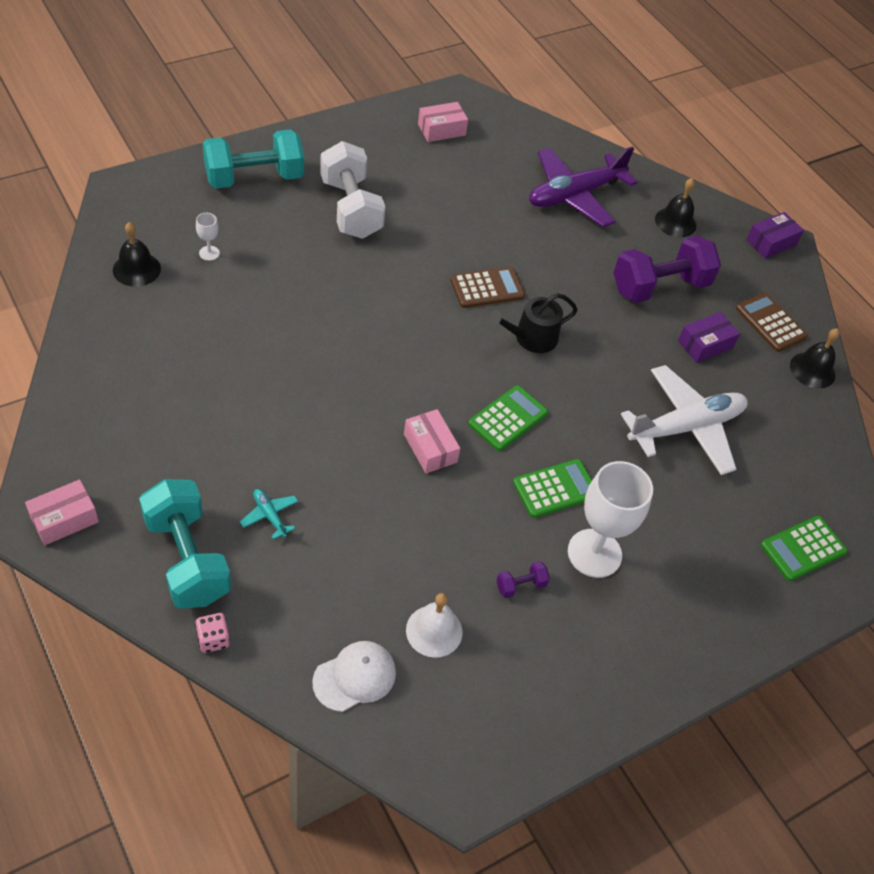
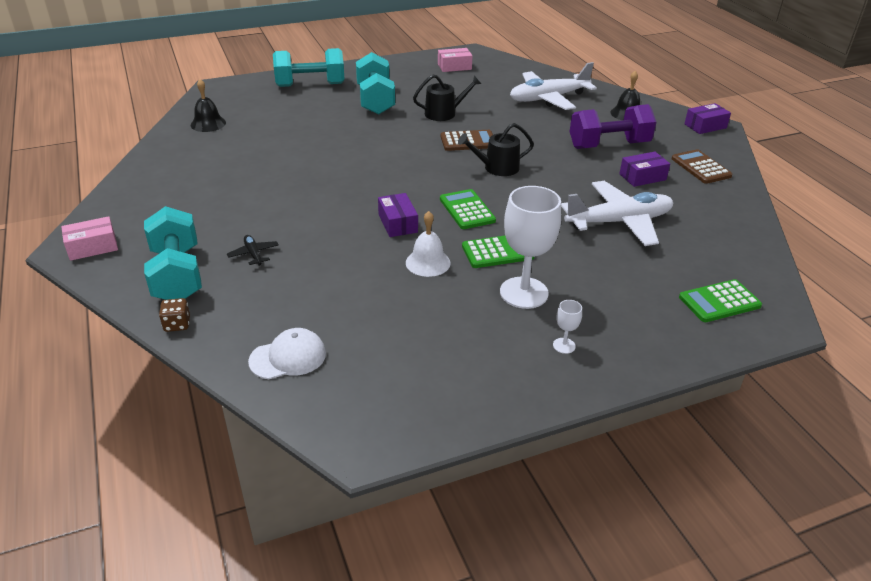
camera: 15 degrees right, 15 degrees down
pink dice [195,613,230,653] -> brown dice [159,298,190,332]
white goblet [196,213,220,261] -> white goblet moved to [553,300,582,354]
turquoise plane [240,489,298,540] -> black plane [227,235,279,266]
white dumbbell [320,141,385,239] -> turquoise dumbbell [356,52,395,115]
pink box [404,409,460,473] -> purple box [378,193,418,237]
white bell [406,593,463,658] -> white bell moved to [406,211,451,277]
green calculator [468,385,548,451] -> green calculator turned 75 degrees counterclockwise [440,189,496,229]
purple dumbbell [496,561,550,598] -> none
purple plane [529,146,637,227] -> white plane [510,62,597,110]
black bell [790,328,840,389] -> none
none -> black watering can [413,75,481,121]

